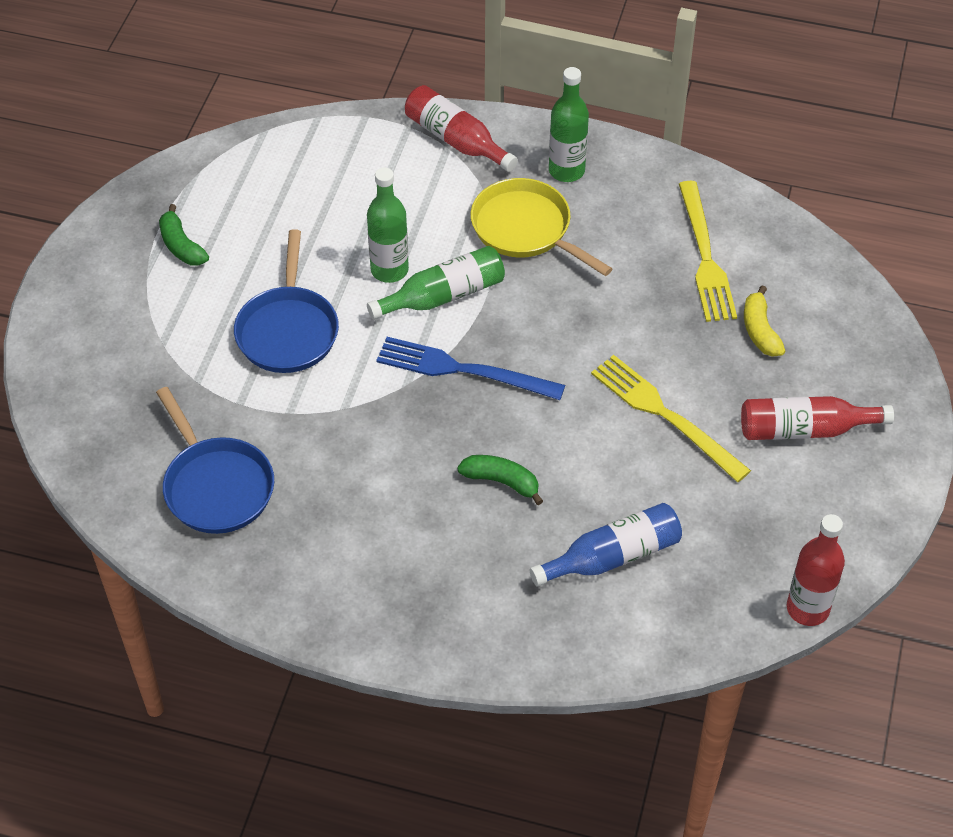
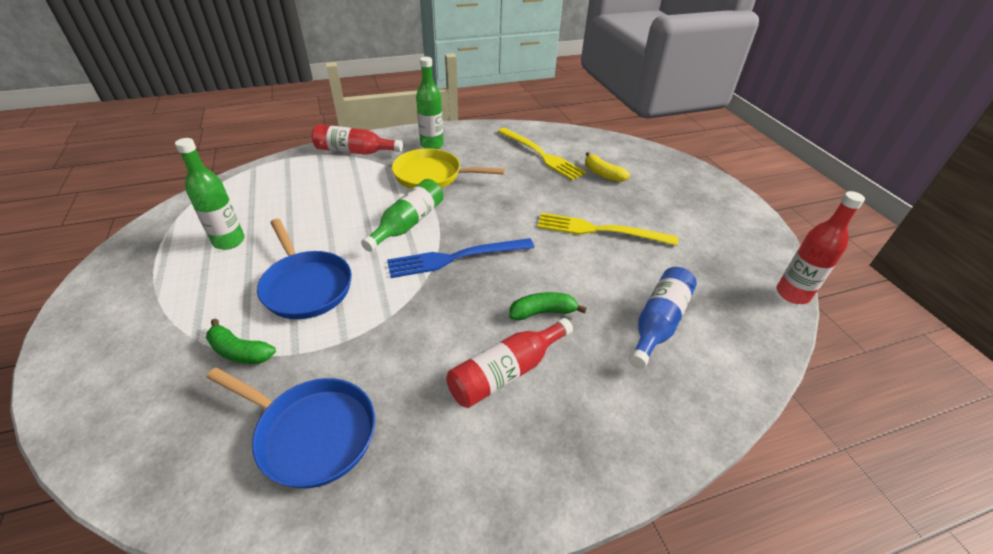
camera: 35 degrees left, 10 degrees down
green banana [159,204,209,265] -> green banana moved to [206,319,276,364]
green bottle [367,167,409,283] -> green bottle moved to [175,138,245,250]
red bottle [741,396,894,440] -> red bottle moved to [446,318,573,408]

